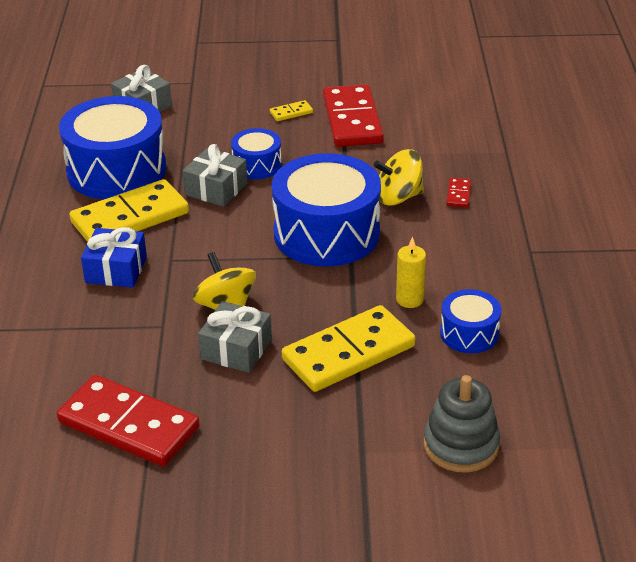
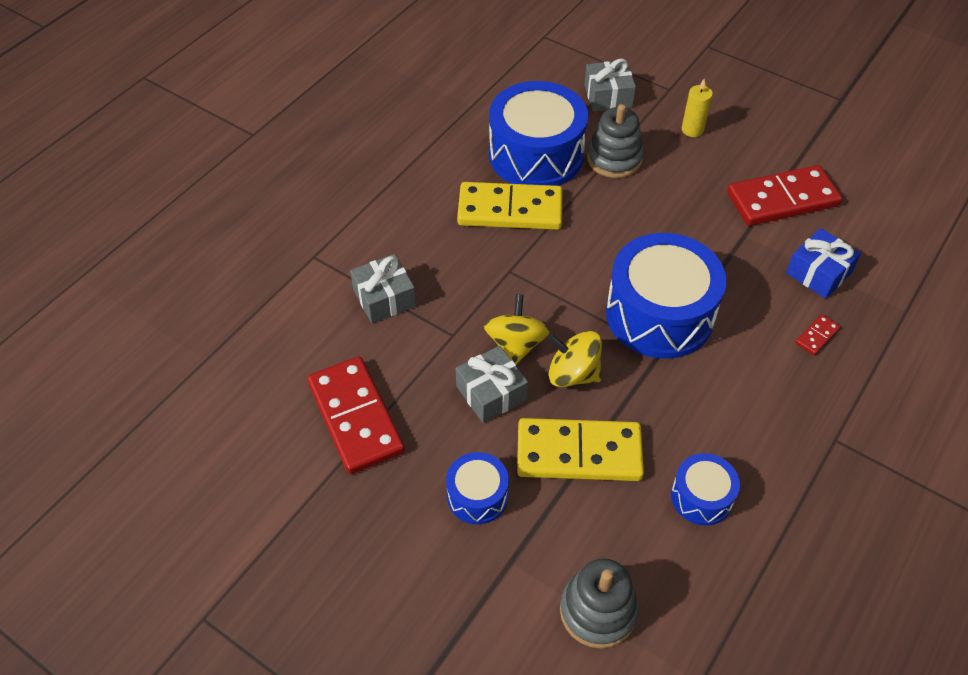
camera: 35 degrees right, 15 degrees up
blue gift [81,227,147,288] -> blue gift moved to [786,228,861,299]
grey gift [183,144,247,207] -> grey gift moved to [350,254,416,323]
blue drum [231,128,282,179] -> blue drum moved to [446,452,509,524]
yellow domino [270,100,313,121] -> none
red domino [323,85,384,147] -> red domino turned 45 degrees clockwise [727,165,842,226]
yellow spinning top [374,149,424,206] -> yellow spinning top moved to [548,331,602,387]
yellow candle [396,237,426,308] -> yellow candle moved to [682,79,713,137]
none -> grey stacking toy [587,104,644,178]

